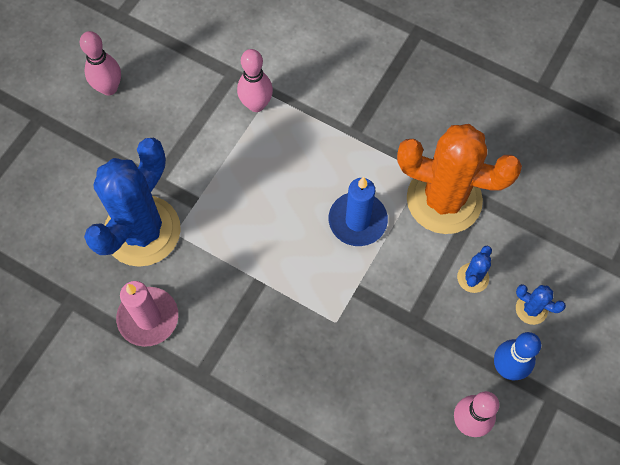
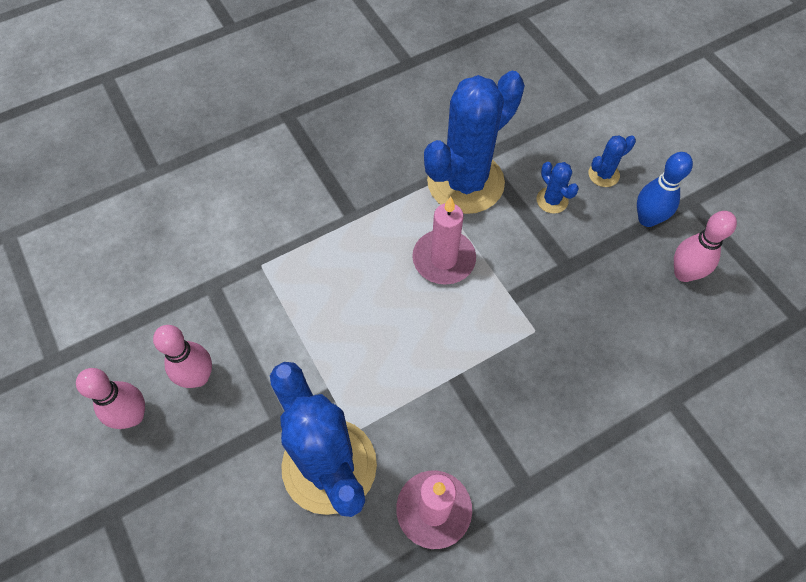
camera: 60 degrees left, 5 degrees down
pink bowling pin [237,49,273,112] -> pink bowling pin moved to [153,325,212,388]
blue candle [329,177,388,246] -> pink candle [412,197,476,285]
orange cactus [397,124,522,234] -> blue cactus [424,71,525,214]

